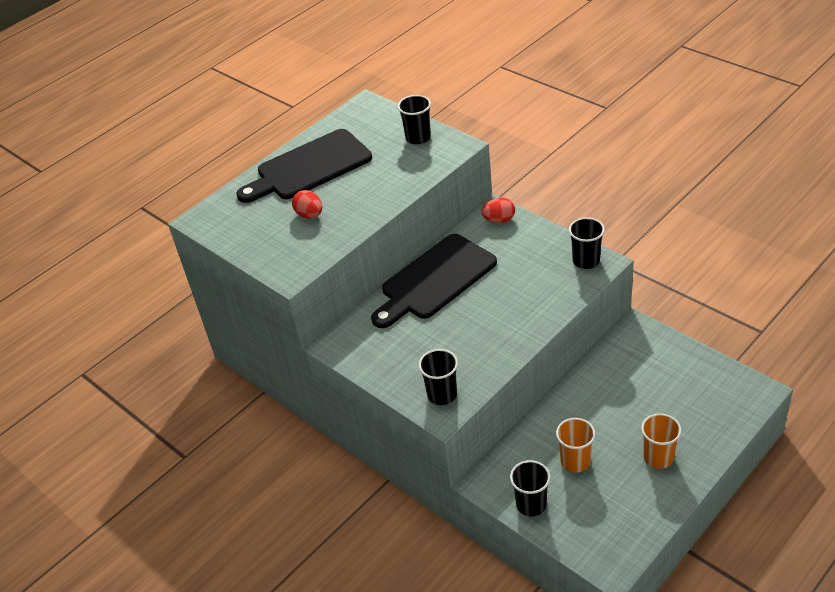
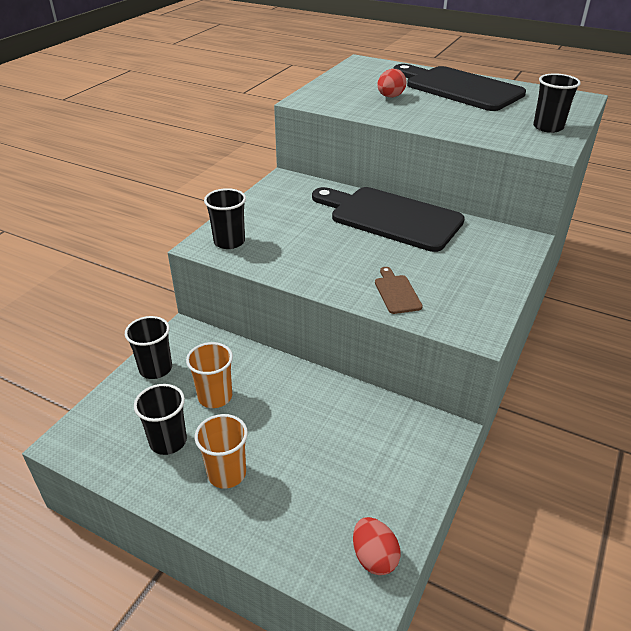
camera: 70 degrees right, 5 degrees down
red egg [482,198,515,223] -> red egg moved to [353,517,401,575]
black cup [569,217,605,269] -> black cup moved to [134,384,187,455]
none -> brown cutting board [375,267,423,314]

